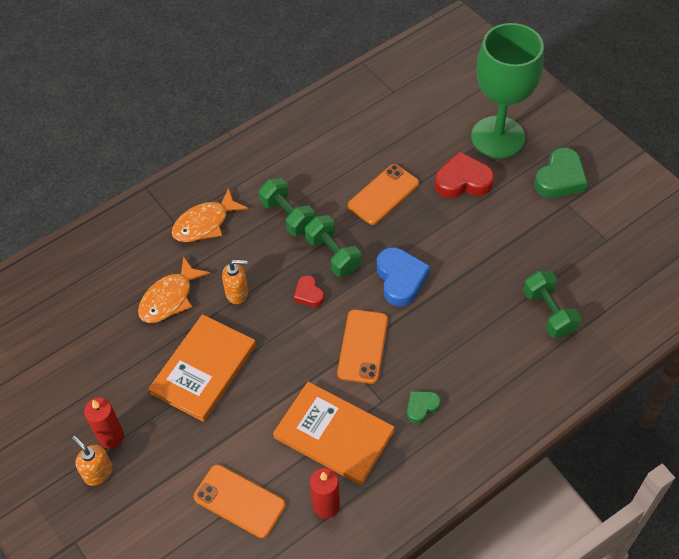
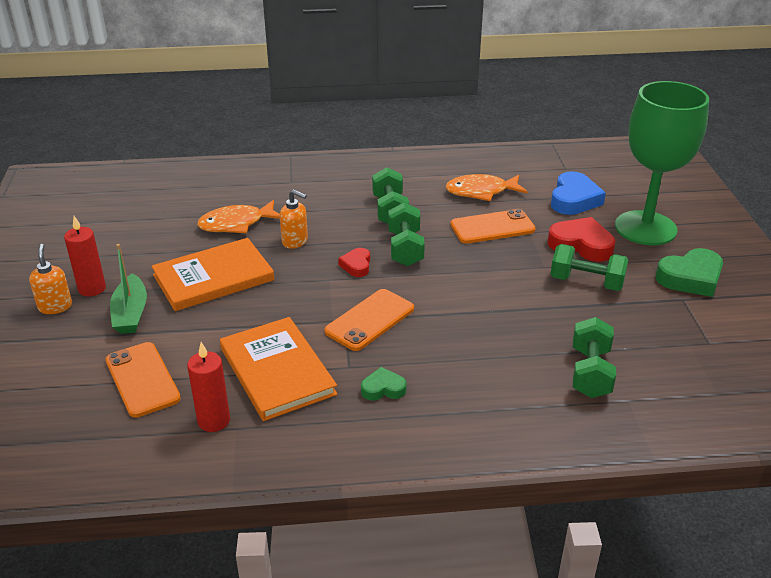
camera: 30 degrees right, 20 degrees down
orange fish [172,188,248,242] -> orange fish moved to [446,174,528,201]
blue heart [377,247,430,307] -> blue heart moved to [551,171,606,215]
none -> green boat [110,244,147,334]
none -> green dumbbell [551,244,629,291]

